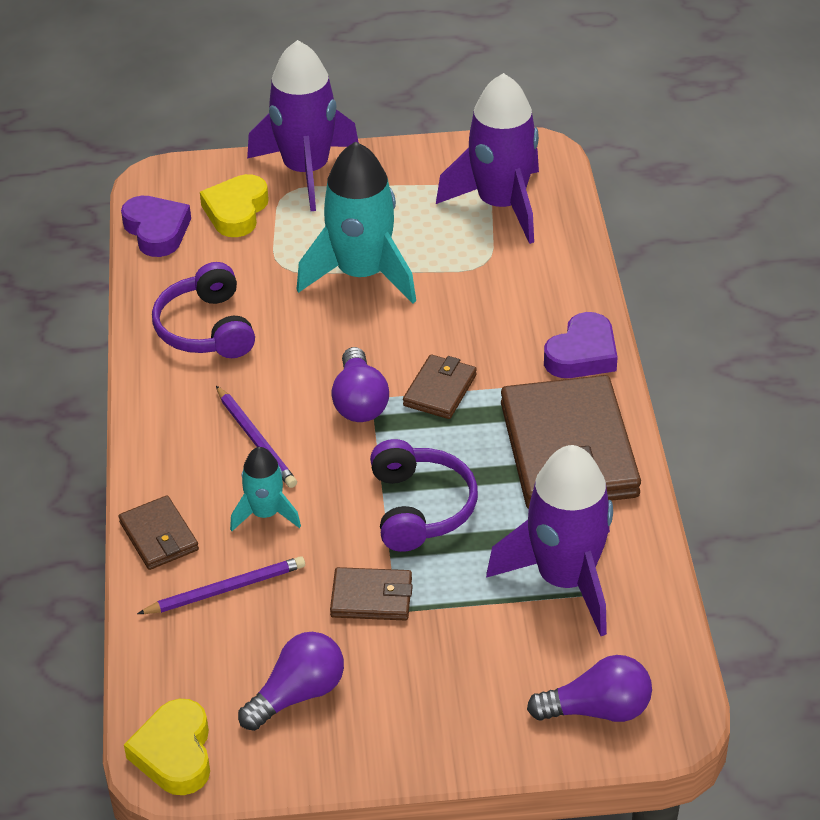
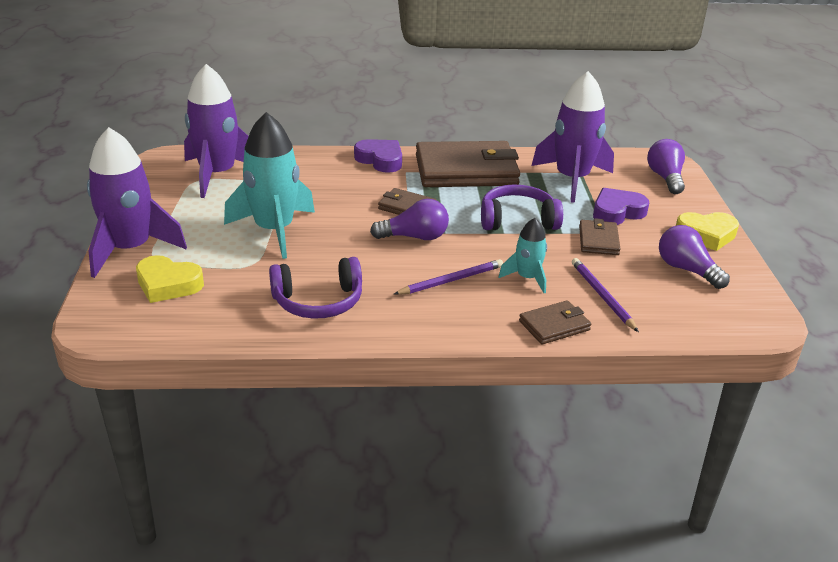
camera: 90 degrees left, 10 degrees down
purple heart [121,196,191,257] -> purple heart moved to [593,188,649,225]
yellow heart [124,699,210,795] -> yellow heart moved to [676,212,739,251]

